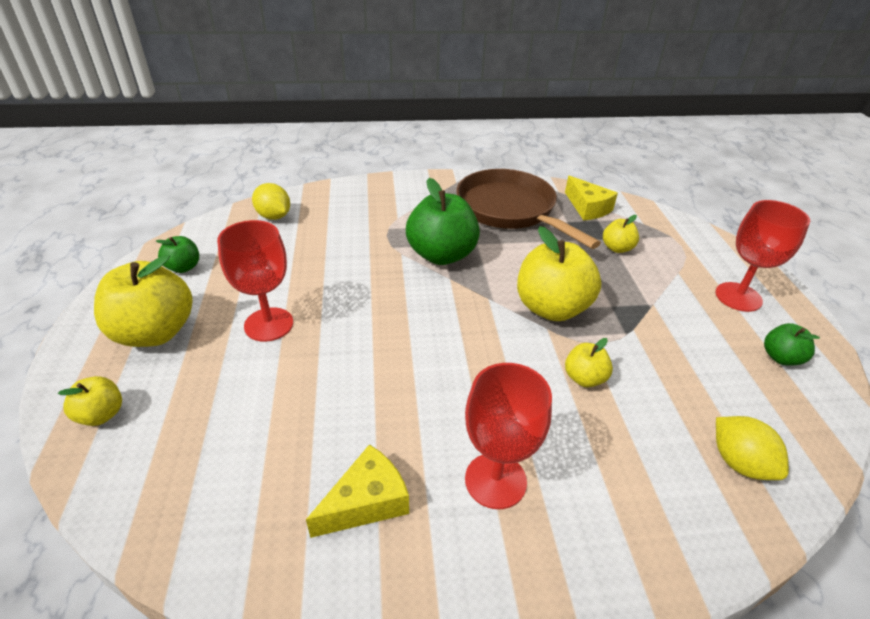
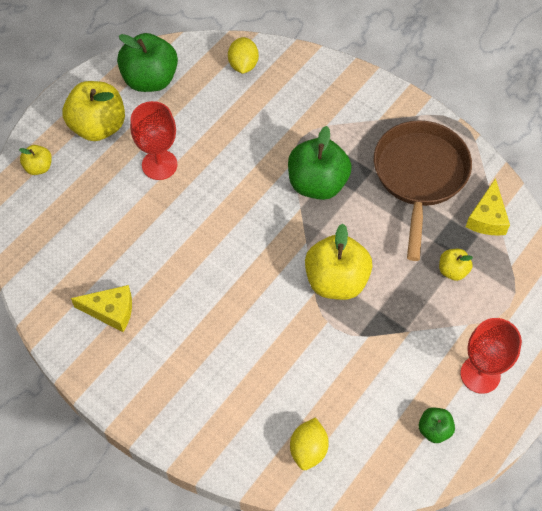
camera: 45 degrees right, 20 degrees up
green apple [156,236,199,273] -> green apple [117,33,178,92], size x2.00
red goblet [465,363,552,509] -> none
yellow apple [565,338,613,387] -> none

